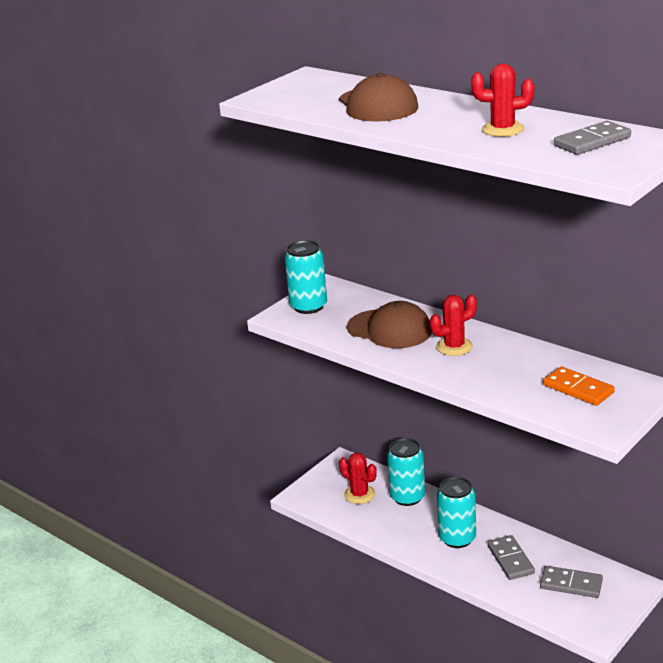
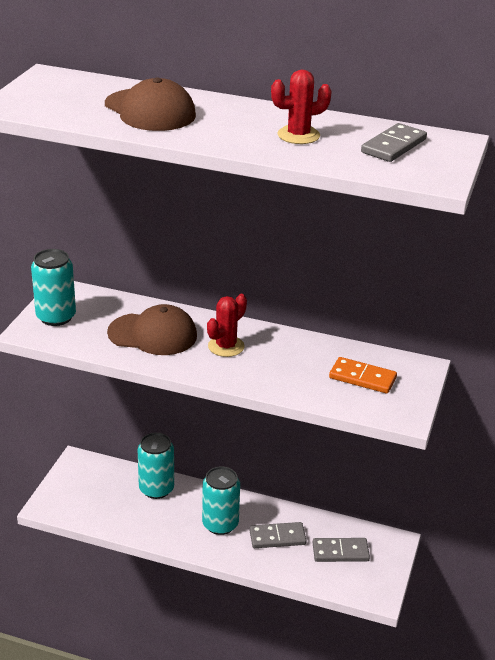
camera: 25 degrees left, 5 degrees up
red cactus [339,453,377,504] -> none
grey domino [487,535,535,580] -> grey domino turned 60 degrees counterclockwise [249,522,307,548]

